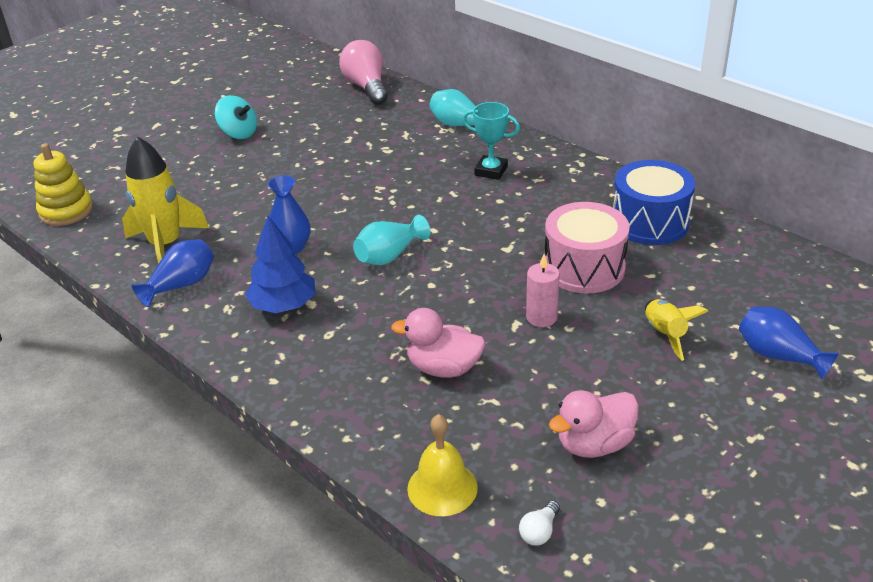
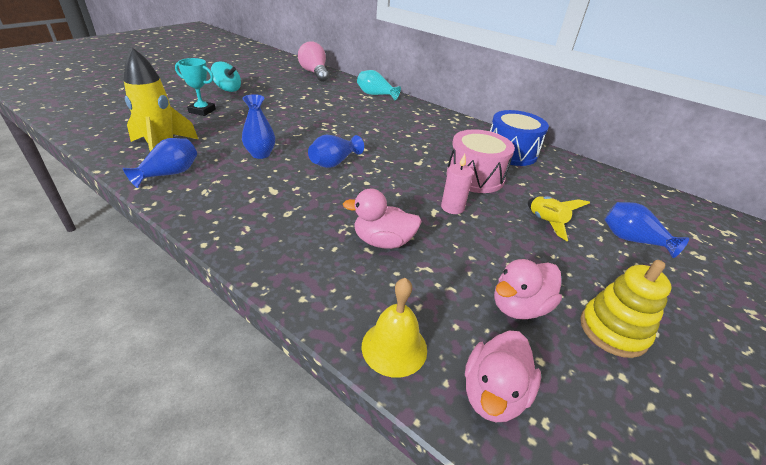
camera: 10 degrees left, 0 degrees up
yellow stacking toy [34,143,93,226] -> yellow stacking toy moved to [580,260,671,358]
blue tree [245,216,316,313] -> none
turquoise vase [353,215,430,265] -> blue vase [308,135,364,168]
turquoise trophy [463,102,520,180] -> turquoise trophy moved to [175,58,216,116]
white light bulb [519,501,560,546] -> pink duck [465,331,541,422]

